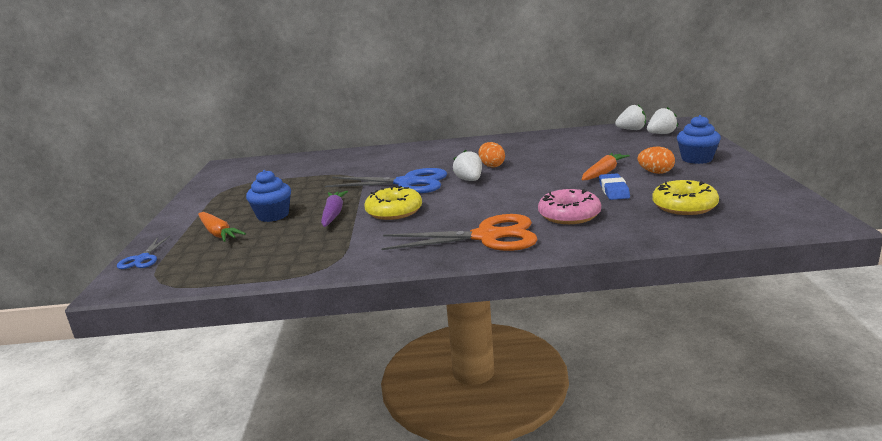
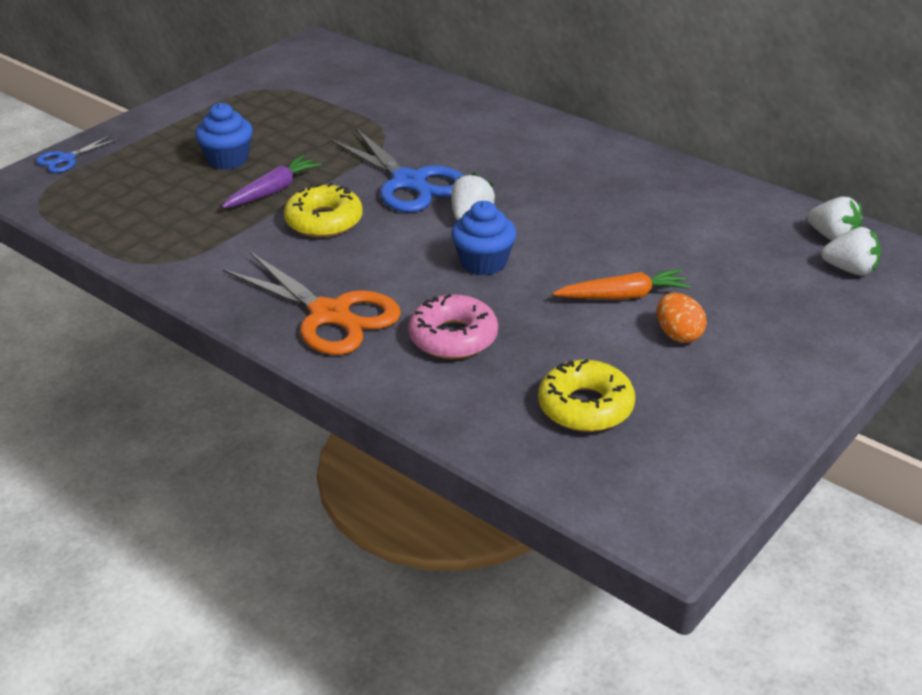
camera: 40 degrees right, 15 degrees up
orange carrot [198,212,246,242] -> none
orange egg [479,142,505,168] -> none
blue eraser [599,173,630,200] -> none
blue cupcake [677,115,721,164] -> blue cupcake moved to [451,201,516,276]

